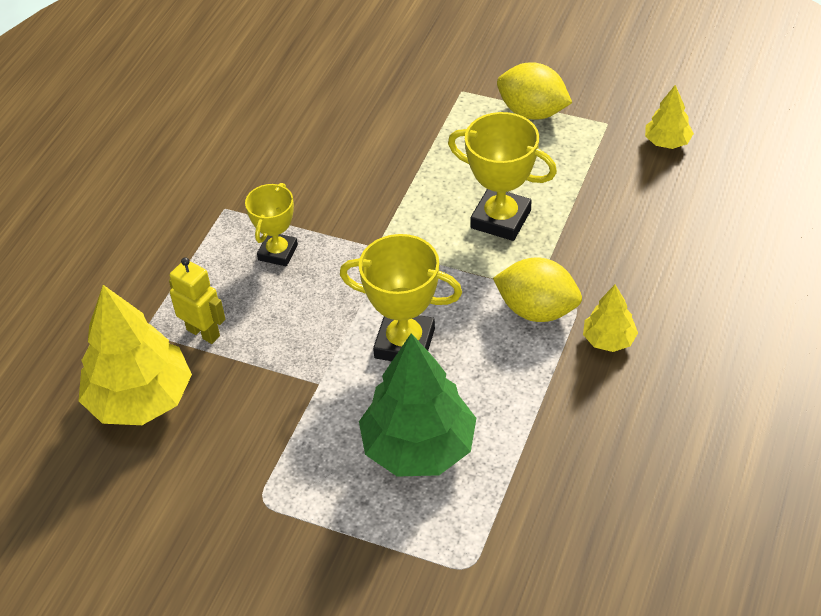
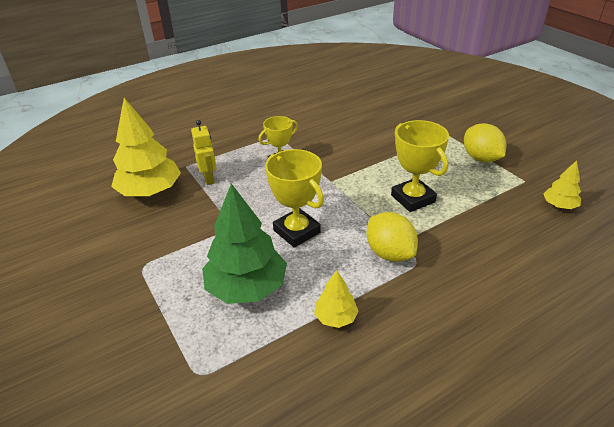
camera: 35 degrees right, 10 degrees down
yellow tree [583,285,638,352] -> yellow tree moved to [314,270,359,328]

